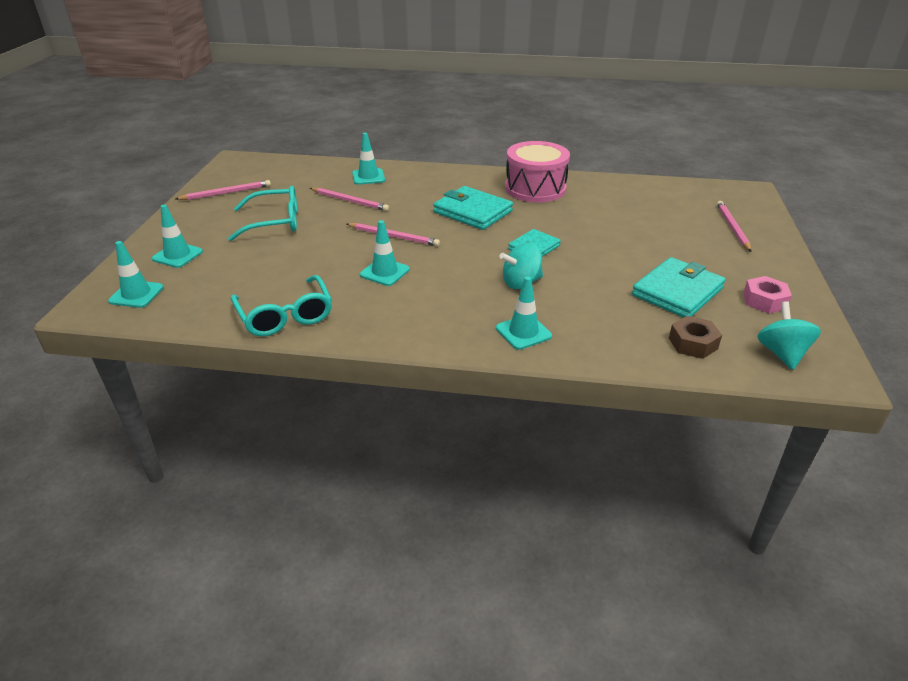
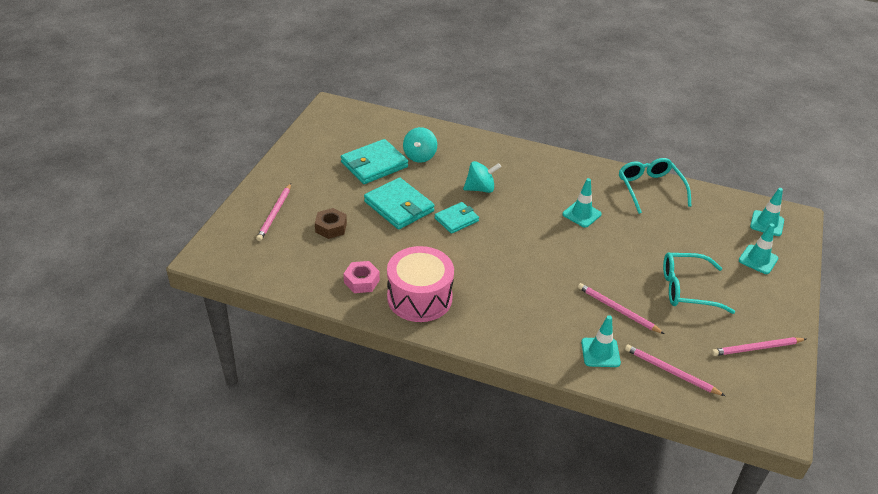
camera: 170 degrees left, 5 degrees up
pink pencil [347,223,440,246] -> pink pencil moved to [625,345,725,396]
turquoise wallet [433,186,513,230] -> turquoise wallet moved to [364,177,435,230]
turquoise traffic cone [496,276,552,350] -> none
brown nut [669,316,722,359] -> brown nut moved to [315,208,347,239]
pink nut [743,276,792,314] -> pink nut moved to [343,261,380,293]
turquoise spinning top [757,301,821,370] -> turquoise spinning top moved to [403,127,437,163]

